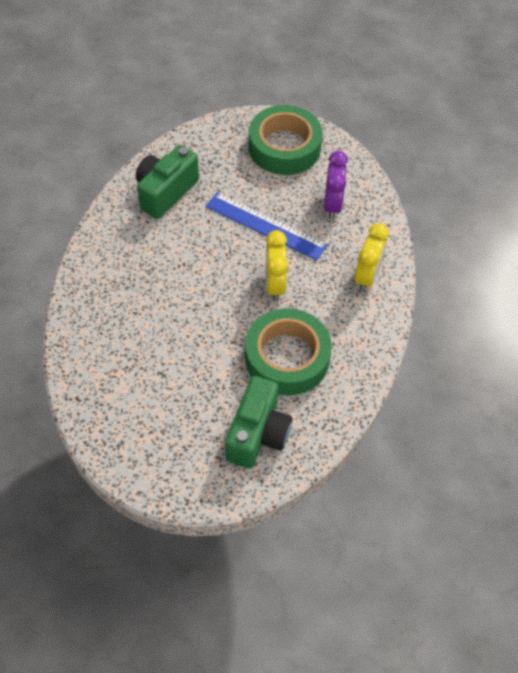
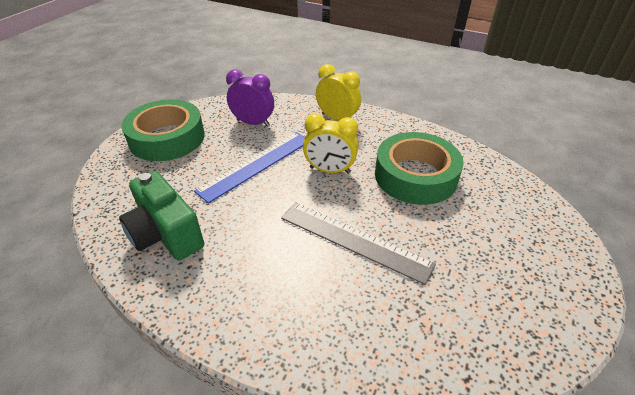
camera: 75 degrees left, 15 degrees down
green camera [225,376,292,469] -> none
none -> grey ruler [281,202,436,285]

